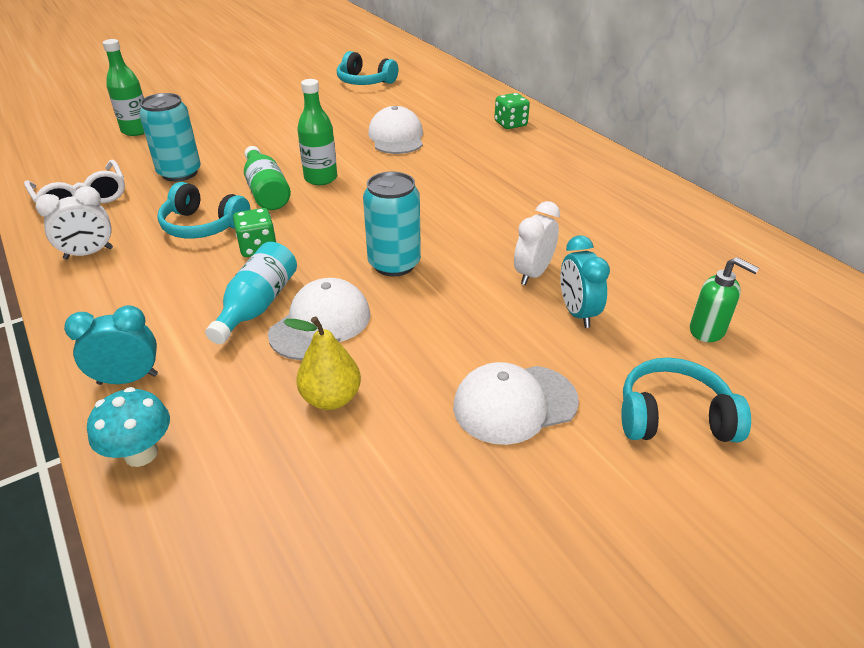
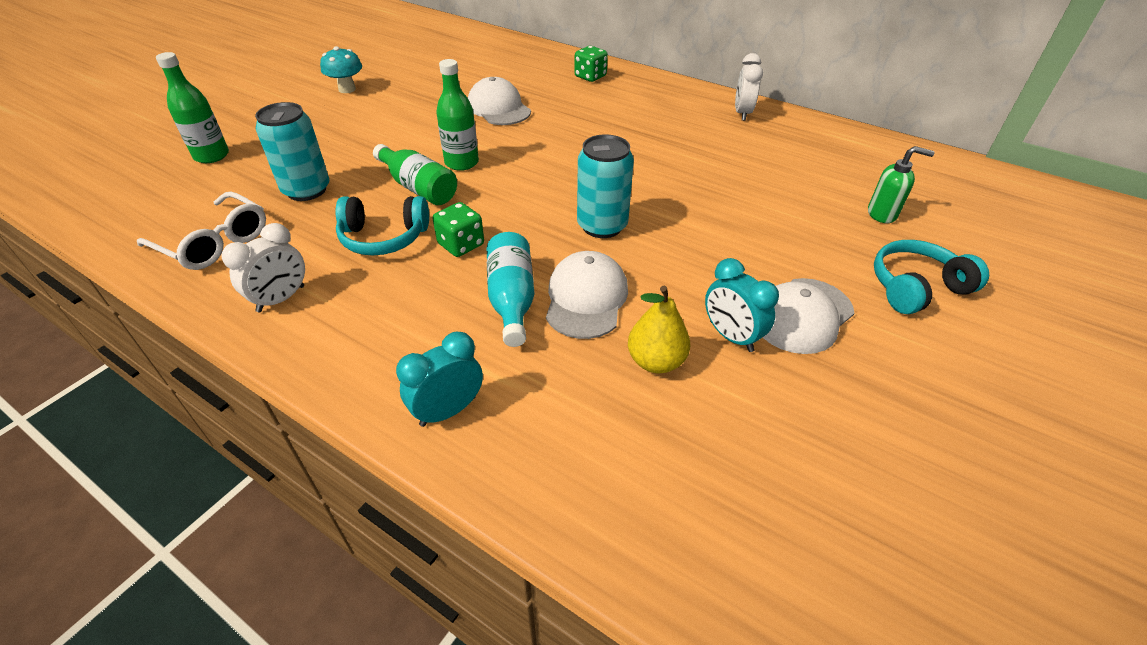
camera: 25 degrees left, 5 degrees up
turquoise mushroom [87,387,170,467] -> turquoise mushroom moved to [320,46,362,93]
turquoise headphones [337,51,398,85] -> none
white clock [514,201,560,285] -> white clock moved to [735,53,763,121]
turquoise clock [560,235,610,328] -> turquoise clock moved to [705,258,779,352]

